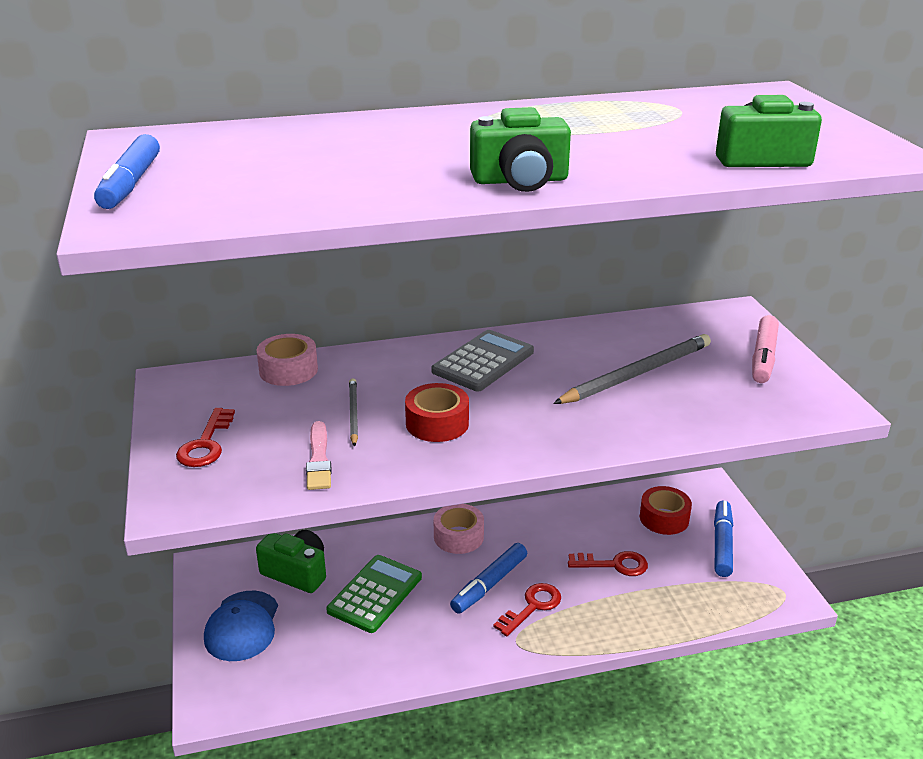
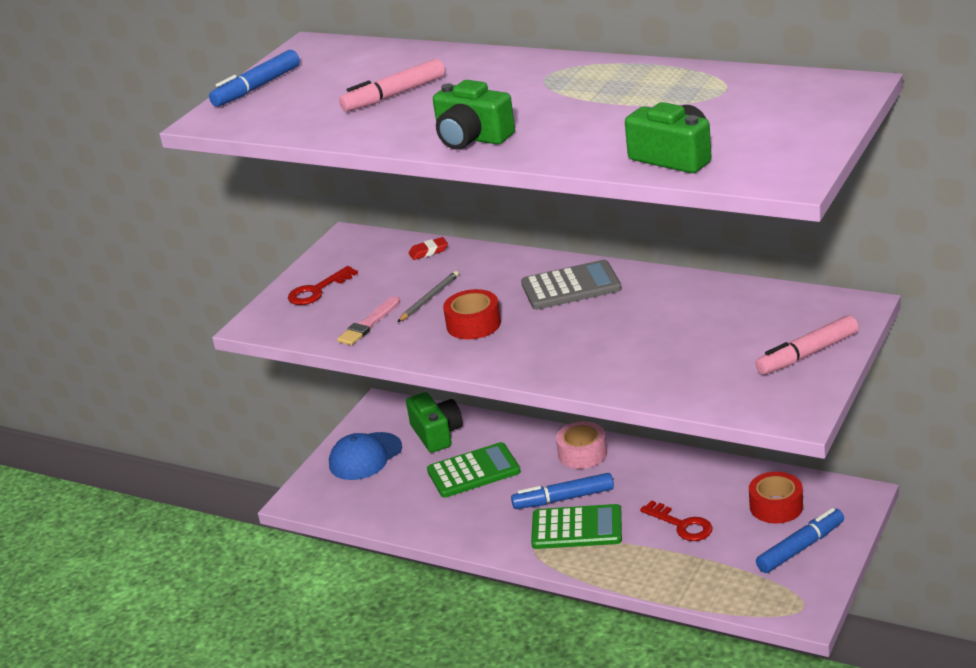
camera: 45 degrees right, 0 degrees up
pink tape [257,334,318,386] -> red eraser [409,237,448,260]
red key [493,583,561,636] -> green calculator [531,504,622,549]
grey pencil [553,334,711,404] -> none
none -> pink marker [339,59,445,112]

